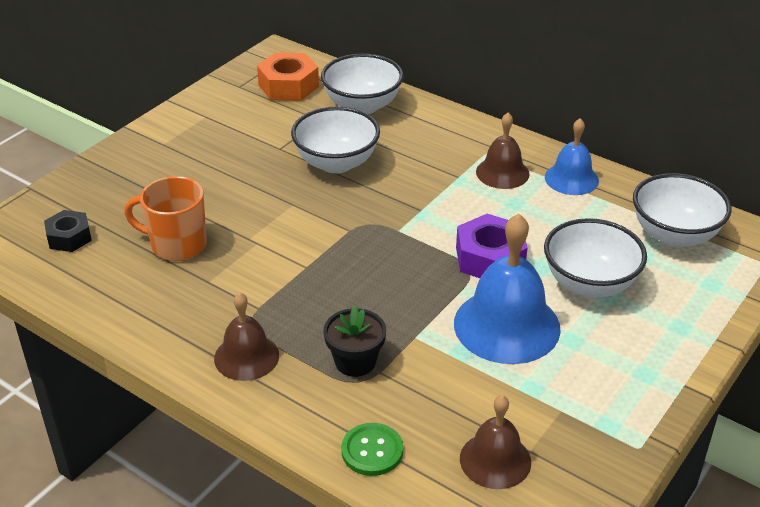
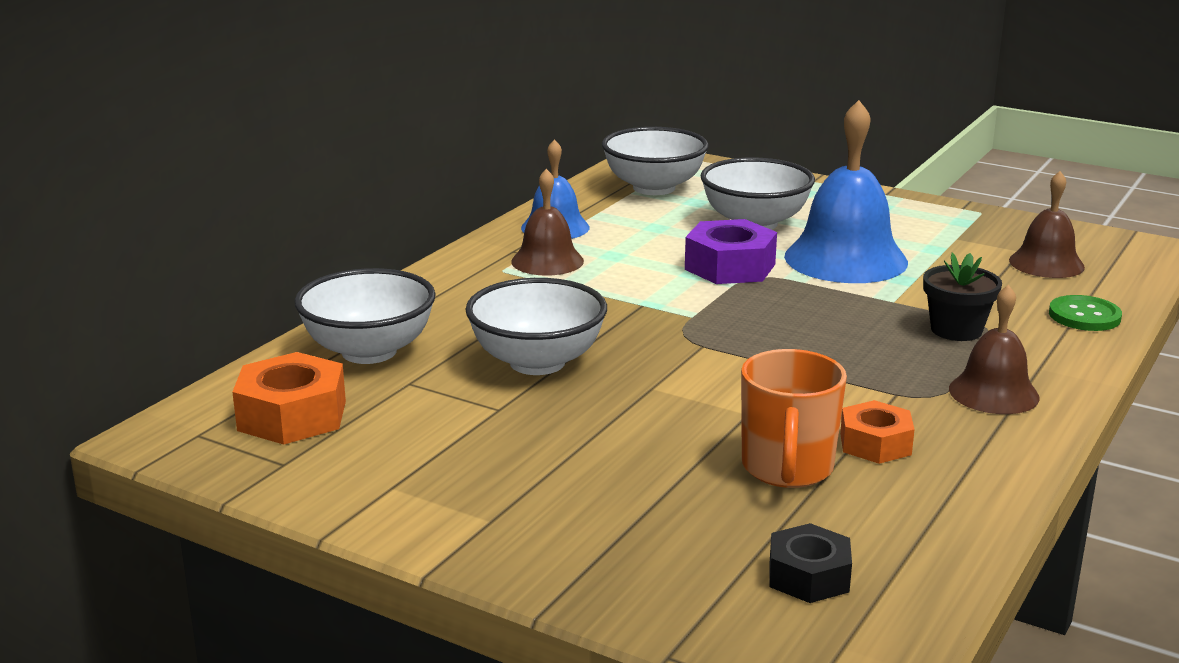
camera: 95 degrees left, 15 degrees down
none -> orange nut [840,400,915,464]

